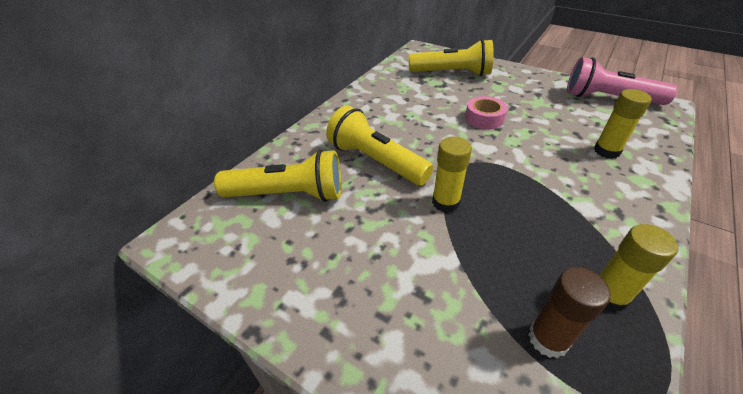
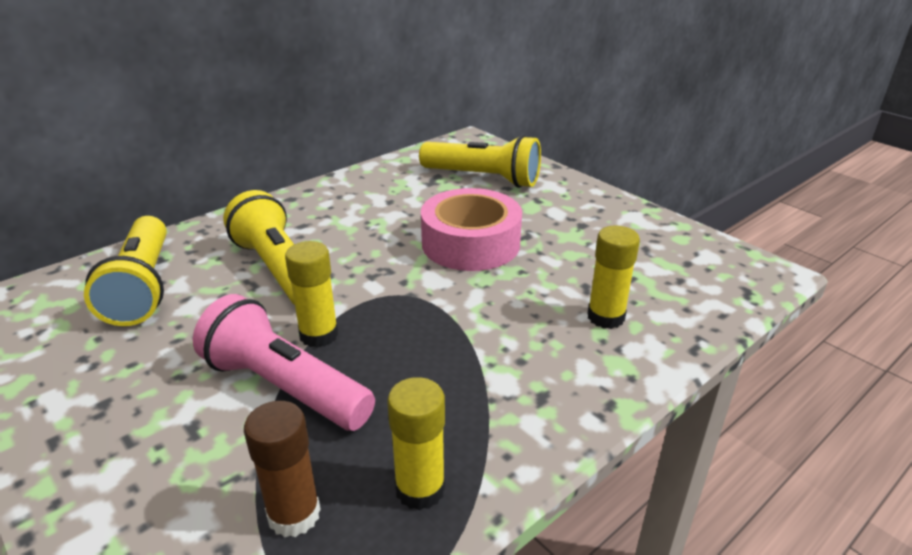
camera: 15 degrees right, 10 degrees down
yellow flashlight [214,150,342,202] -> yellow flashlight turned 60 degrees clockwise [84,216,167,326]
pink tape [465,96,507,129] -> pink tape [421,188,522,271], size x1.75
pink flashlight [567,57,678,105] -> pink flashlight moved to [193,294,375,431]

